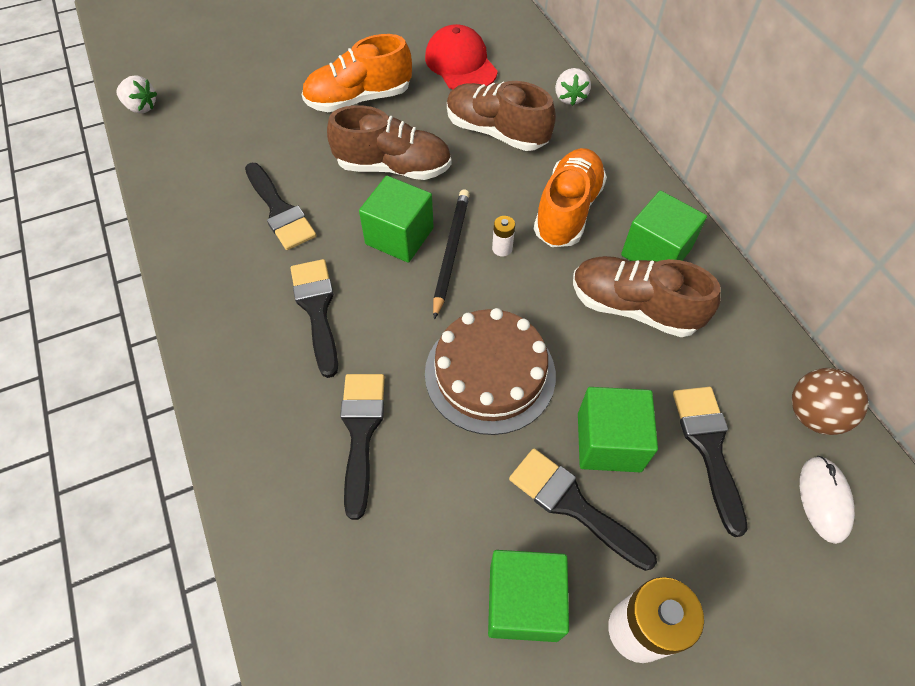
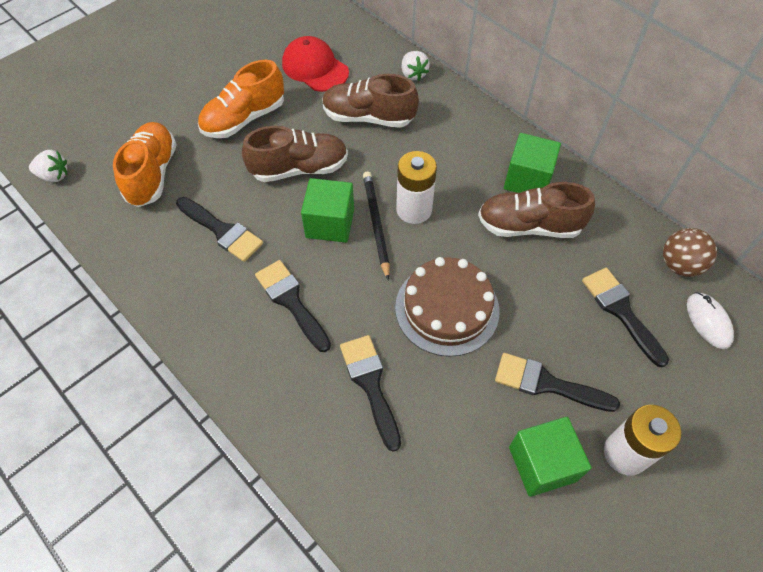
camera: 20 degrees left, 0 degrees up
white battery [492,216,515,257] -> white battery [396,151,437,224], size x2.16
orange shoe [534,148,607,247] -> orange shoe moved to [113,122,177,207]
green cube [578,387,658,472] -> none

